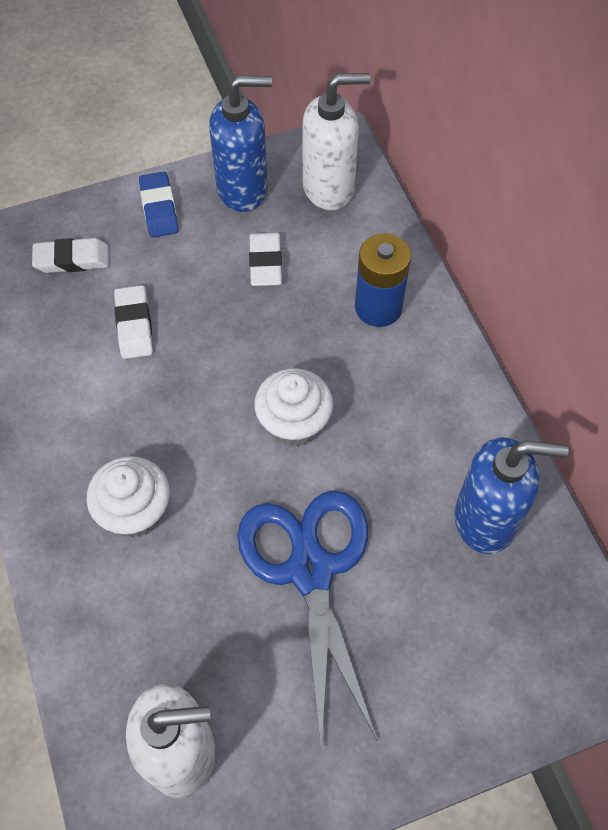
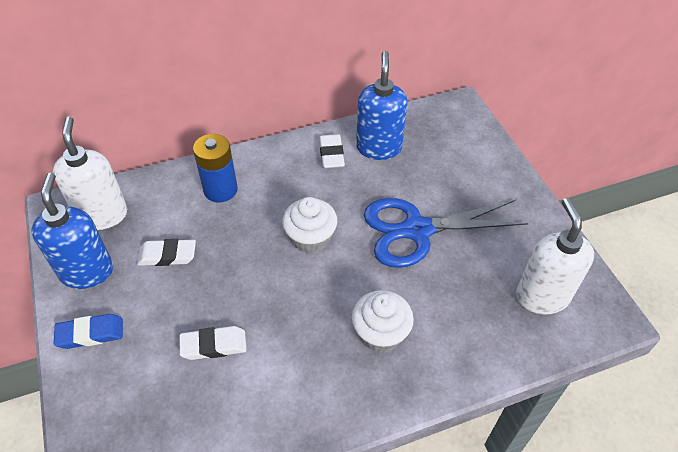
camera: 90 degrees left, 10 degrees down
white eraser [32,238,109,273] -> white eraser moved to [319,134,345,168]

